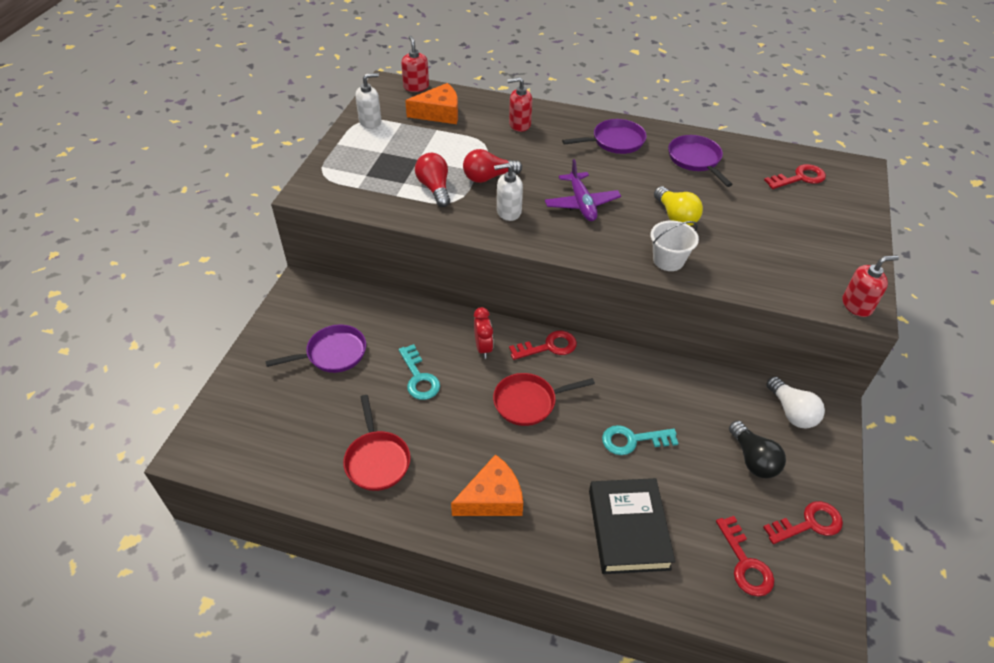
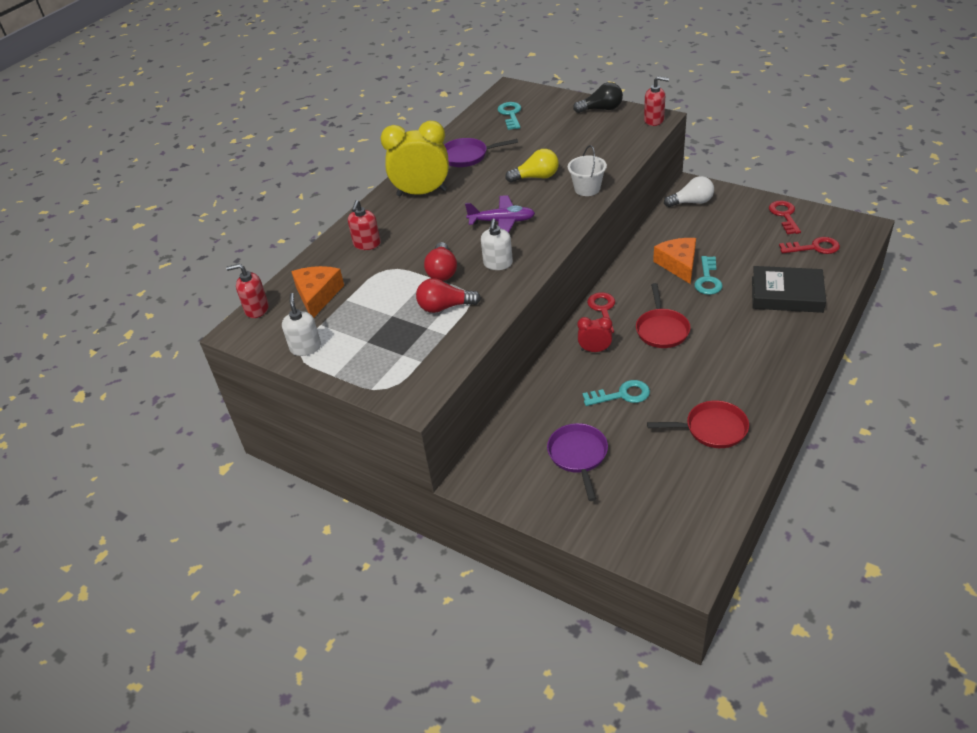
camera: 70 degrees left, 5 degrees down
orange cheese [451,454,523,516] -> orange cheese moved to [653,238,696,284]
purple pan [562,119,647,154] -> yellow clock [381,121,449,196]
black light bulb [729,421,786,478] -> black light bulb moved to [573,82,623,113]
red key [764,164,826,189] -> turquoise key [497,102,521,130]
red soap dispenser [842,255,899,317] -> red soap dispenser turned 105 degrees clockwise [644,76,669,126]

